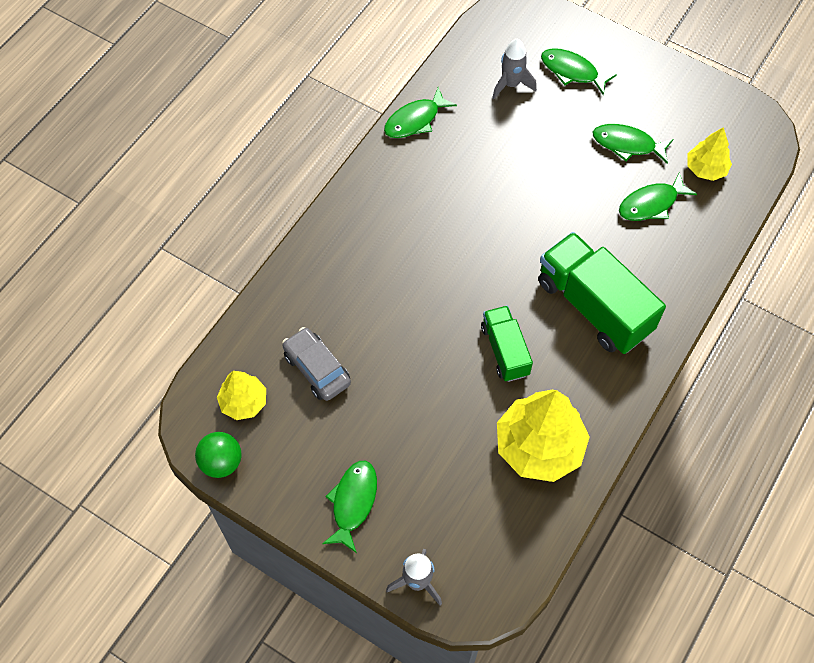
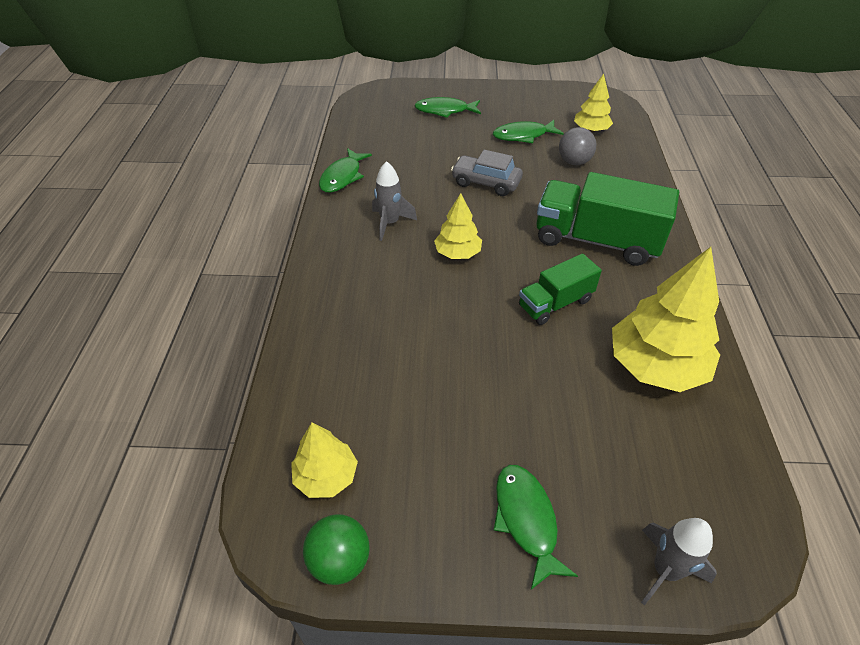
camera: 30 degrees left, 15 degrees down
grey car [282,327,351,401] -> grey car moved to [451,150,523,196]
green truck [481,306,533,382] -> green truck turned 75 degrees counterclockwise [519,253,602,325]
grey rocket [492,38,537,99] -> grey rocket moved to [372,161,417,241]
green fish [619,172,697,221] -> grey ball [559,127,597,165]
none -> yellow tree [434,193,482,259]

